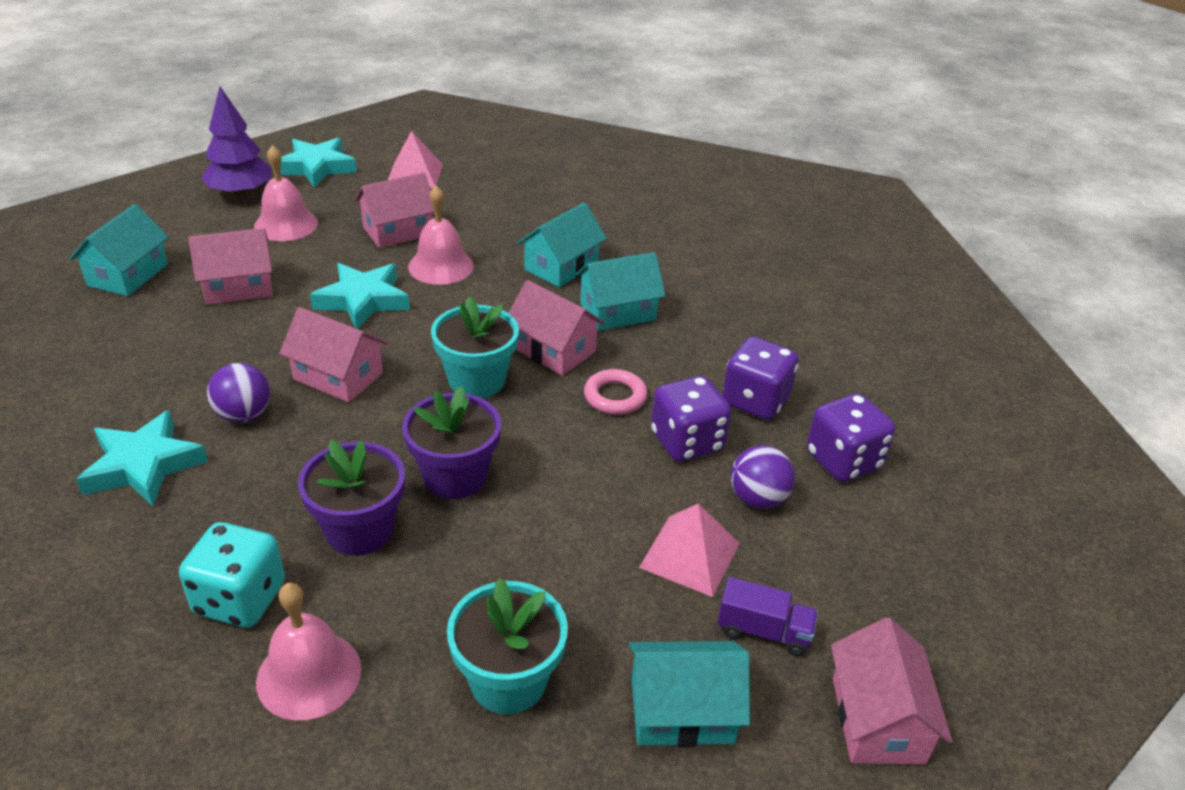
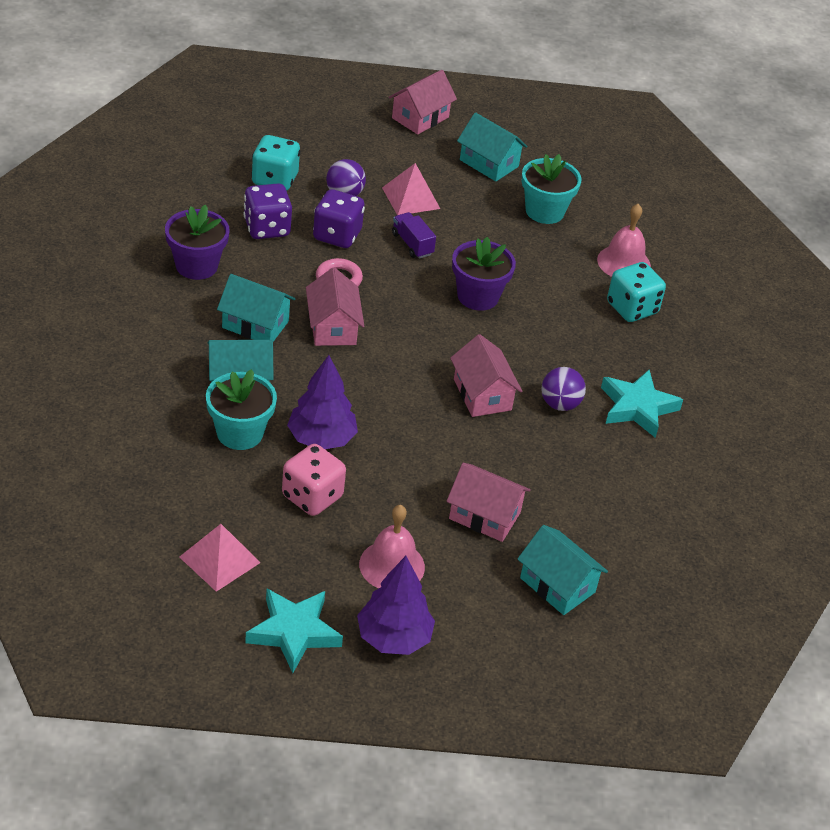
camera: 140 degrees left, 5 degrees up
turquoise house [69,204,169,296] -> turquoise house turned 75 degrees clockwise [518,525,608,615]
purple flower pot [298,440,405,556] -> purple flower pot moved to [165,205,230,280]
turquoise star [310,263,410,329] -> none
pink house [355,173,434,248] -> pink dice [282,444,346,516]
pink bell [408,185,474,285] -> purple tree [287,355,358,449]
turquoise flower pot [431,296,519,398] -> turquoise flower pot moved to [206,369,277,450]
purple truck [717,577,818,656] -> purple truck moved to [392,212,436,259]
purple dice [807,394,895,482] -> turquoise dice [251,135,300,191]

